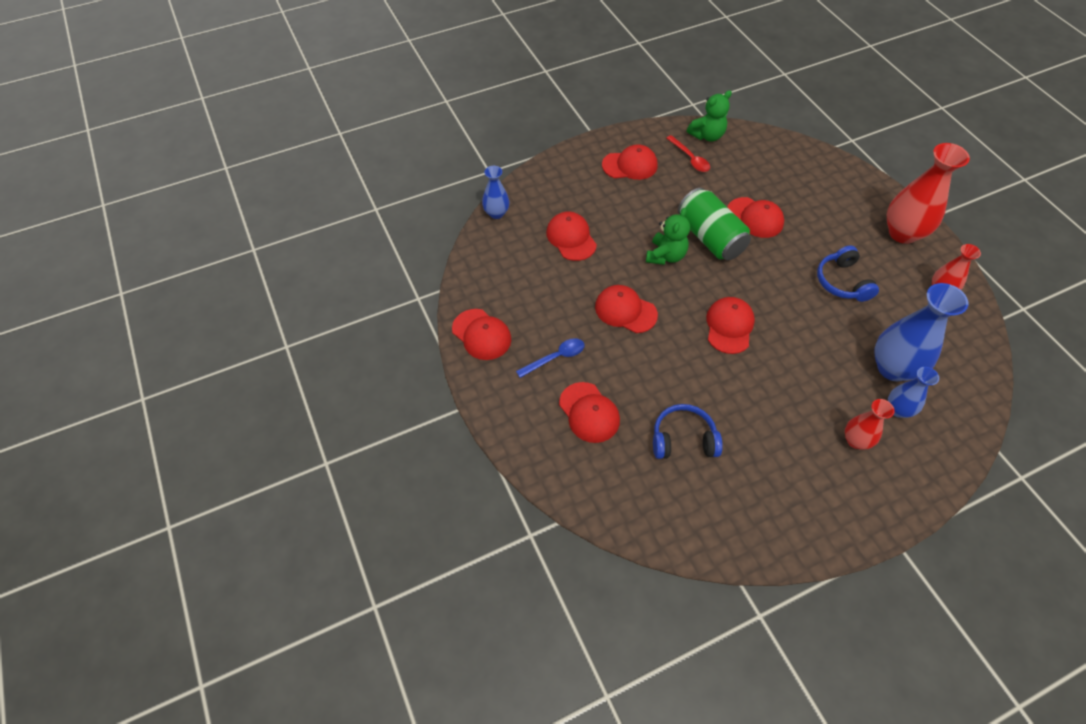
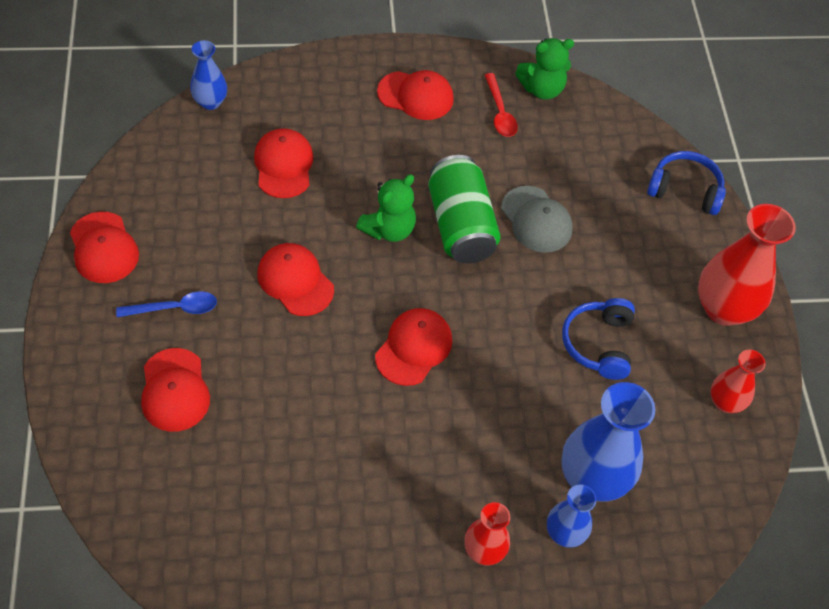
camera: 15 degrees right, 0 degrees up
blue headphones [653,404,723,459] -> blue headphones moved to [647,151,726,215]
red cap [727,197,784,238] -> grey cap [501,186,573,253]

